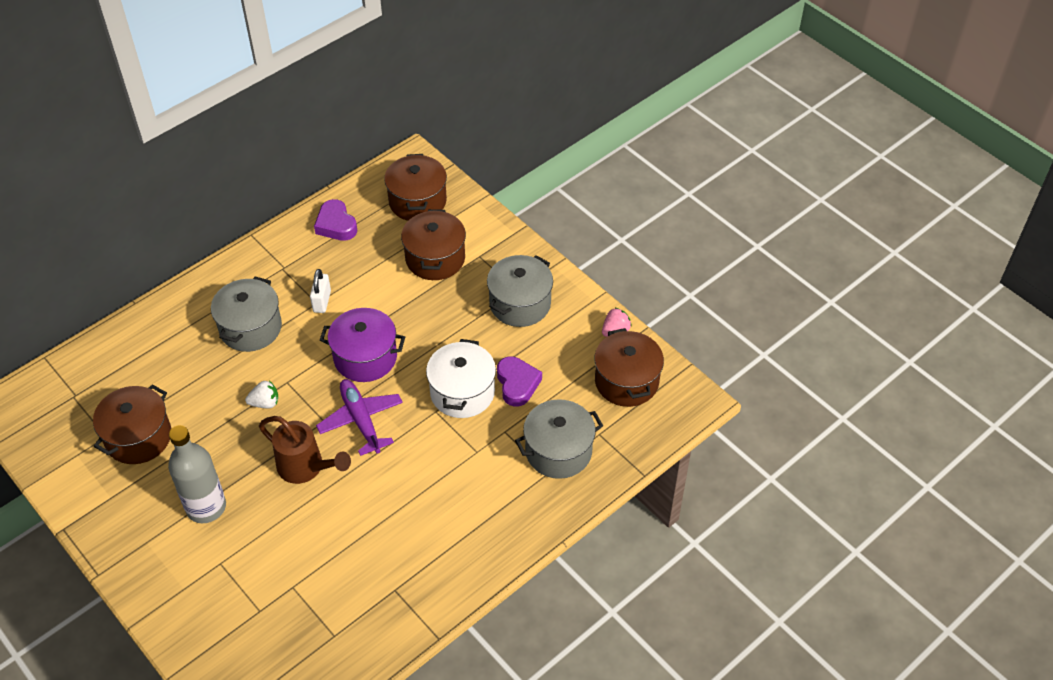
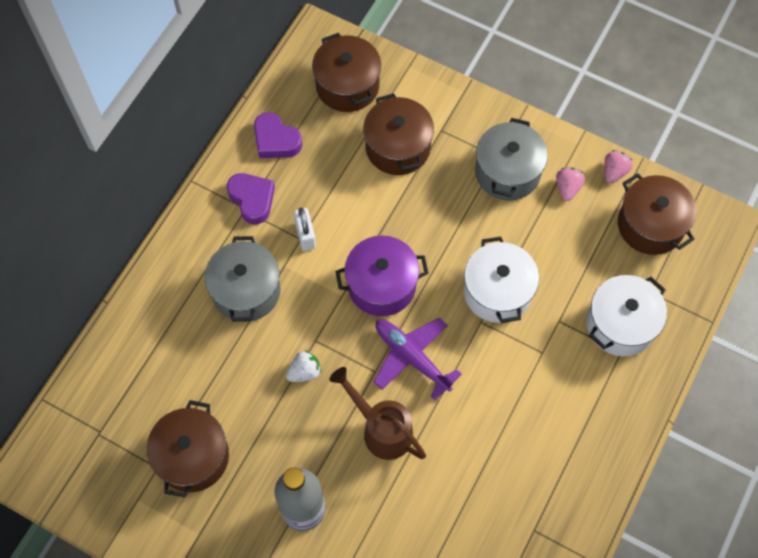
camera: 20 degrees left, 15 degrees up
brown watering can [259,416,351,484] -> brown watering can turned 150 degrees counterclockwise [329,367,426,460]
purple heart [497,356,542,407] -> purple heart moved to [227,173,275,224]
grey pot [515,399,603,479] -> white pot [586,275,667,357]
none -> pink strawberry [556,167,585,201]

